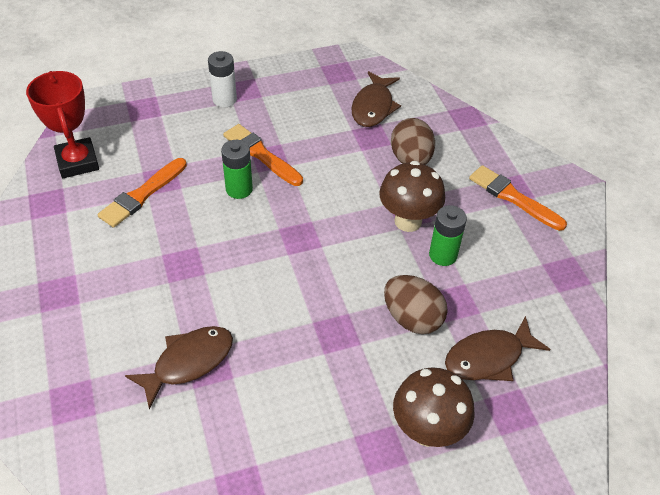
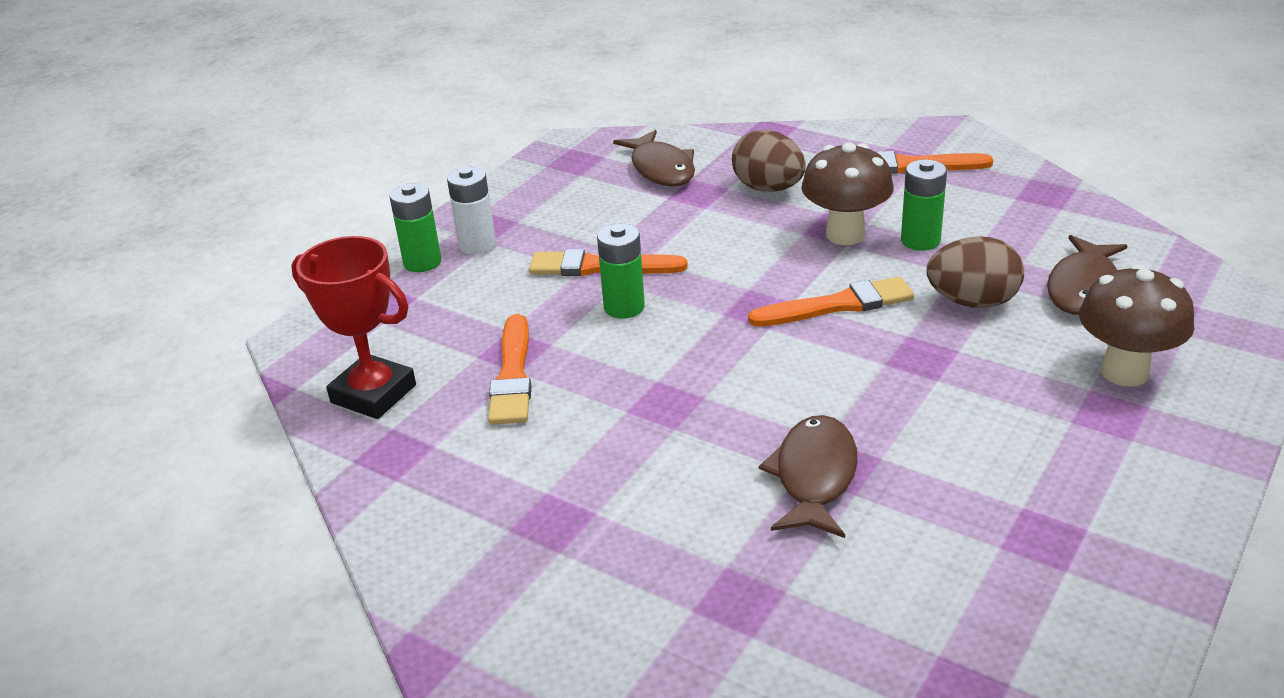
camera: 35 degrees left, 15 degrees down
none -> green battery [389,183,441,272]
none -> orange brush [748,277,914,327]

